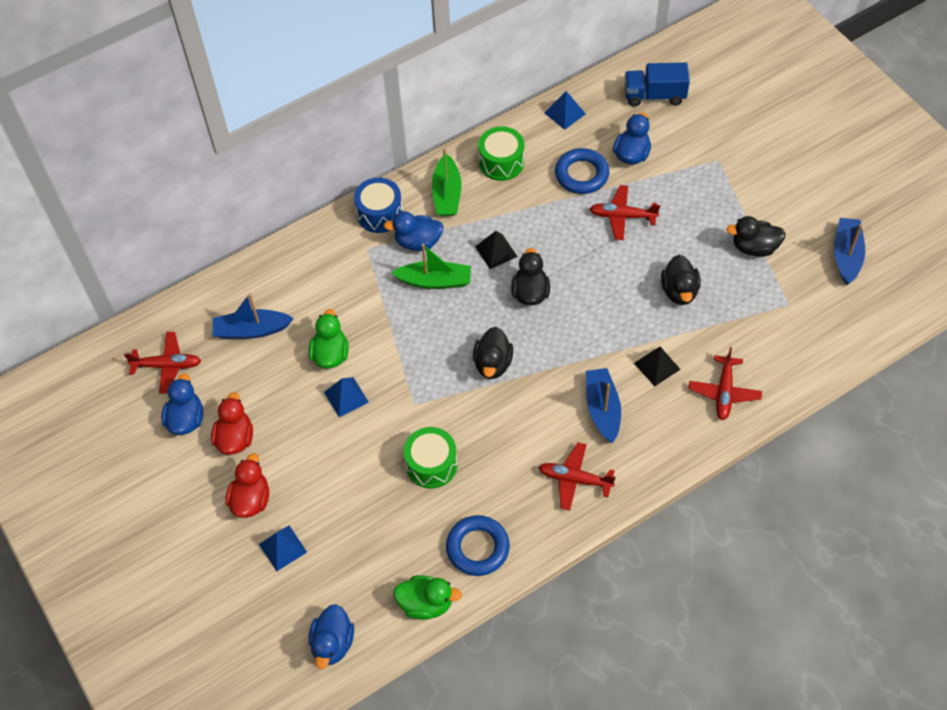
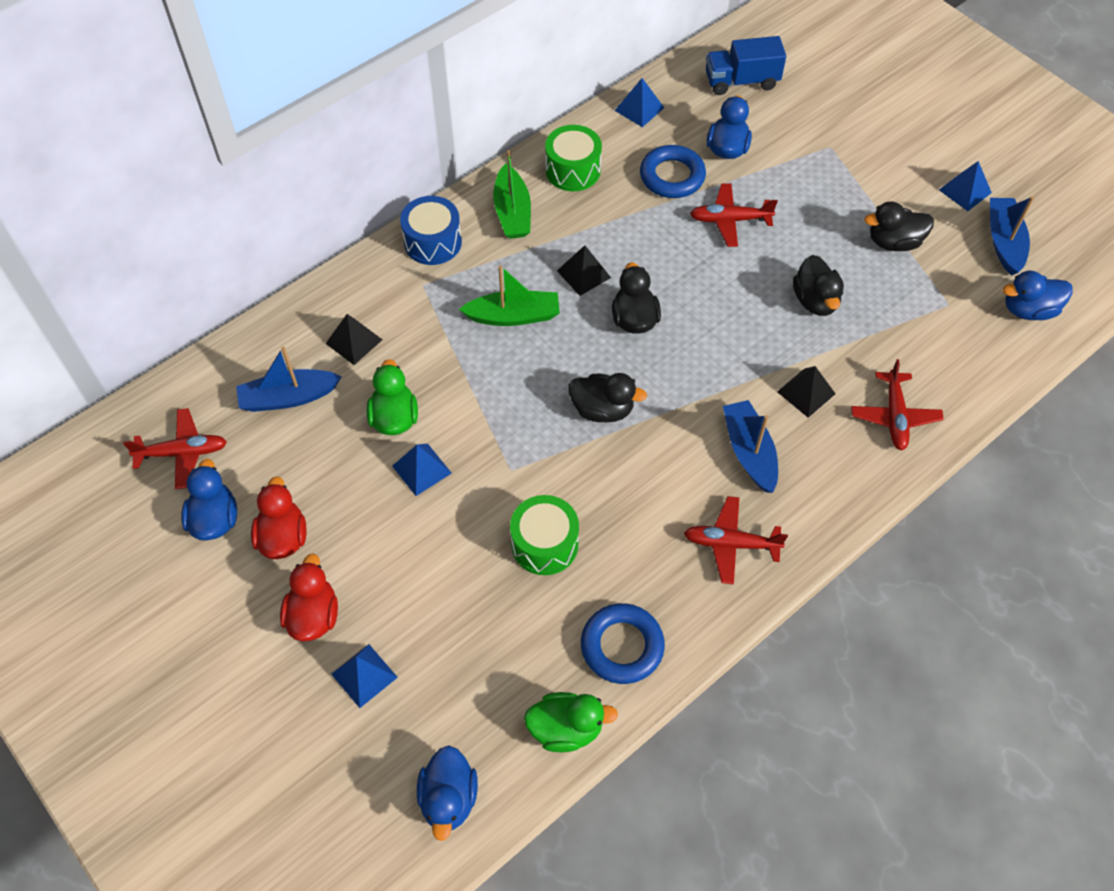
camera: 10 degrees left, 0 degrees up
blue duck [384,211,444,251] -> blue duck moved to [1003,271,1072,320]
black duck [473,327,513,379] -> black duck turned 75 degrees counterclockwise [568,373,647,422]
none -> black pyramid [325,314,383,365]
none -> blue pyramid [939,161,992,211]

